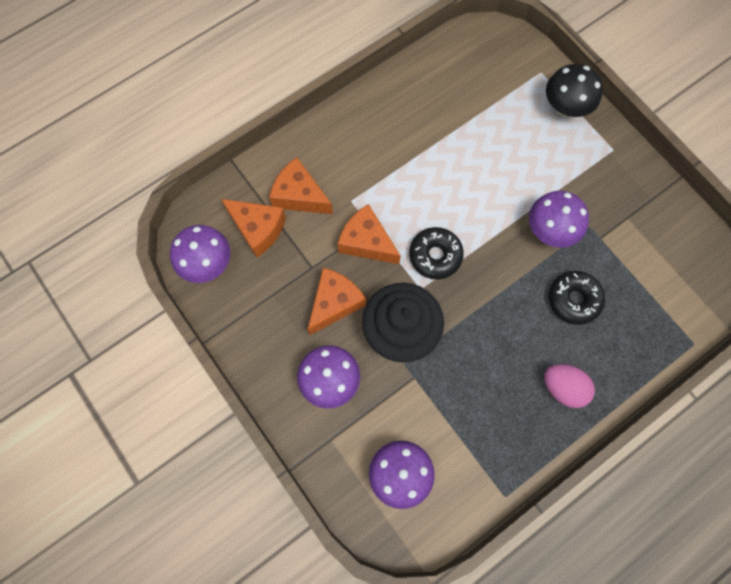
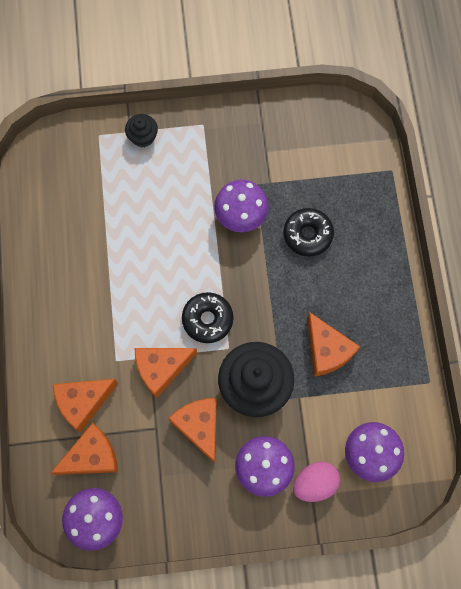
camera: 60 degrees left, 0 degrees up
pink egg [544,364,595,408] -> pink egg moved to [293,462,340,502]
black mushroom [546,64,603,117] -> black cupcake [125,114,158,147]
none -> orange cheese [307,312,360,376]

